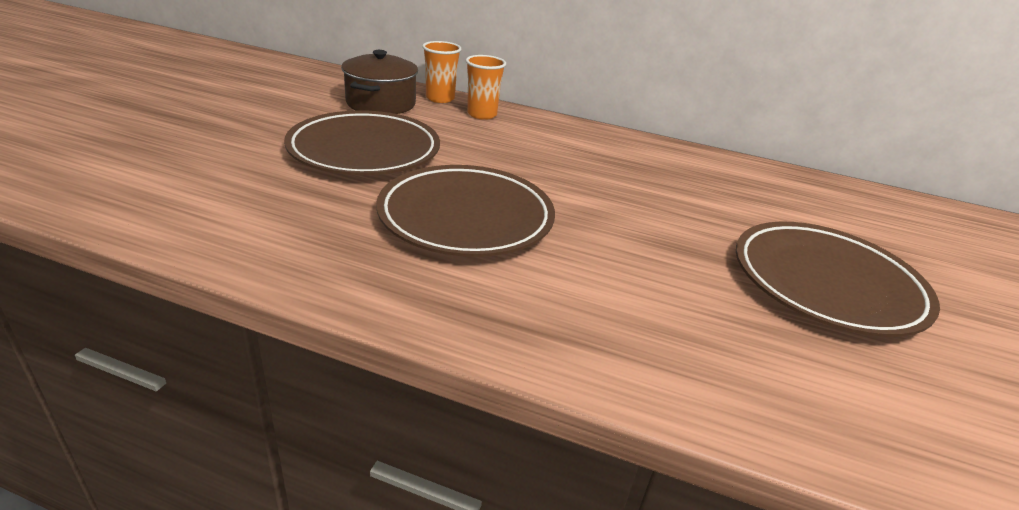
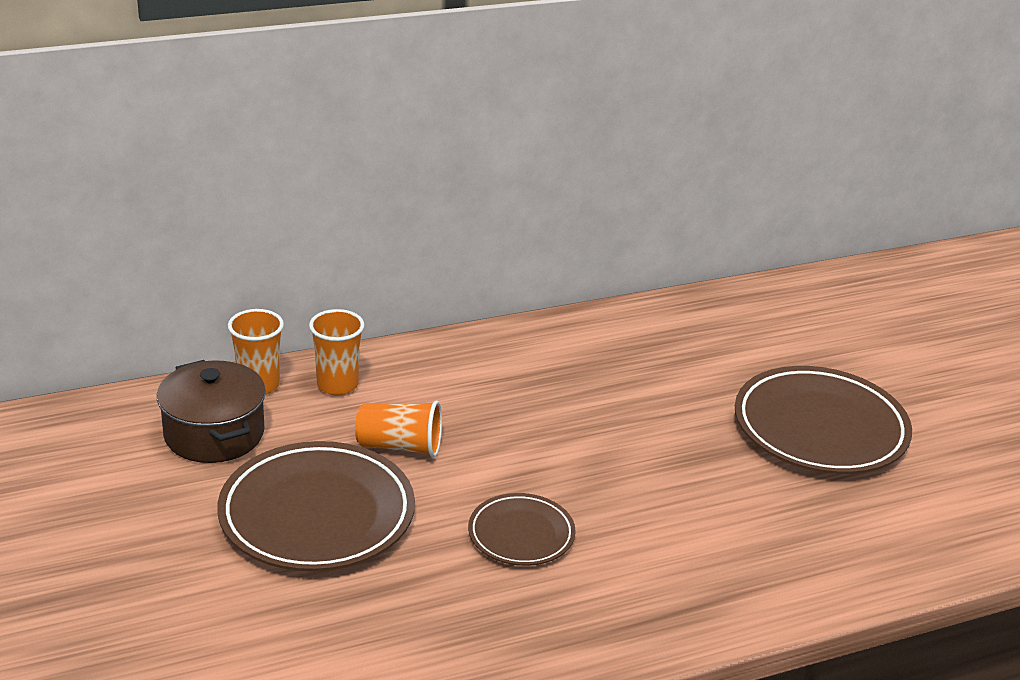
camera: 40 degrees left, 0 degrees up
brown plate [376,165,555,257] -> brown plate [468,493,576,566], size x0.55
none -> orange cup [355,401,442,458]

